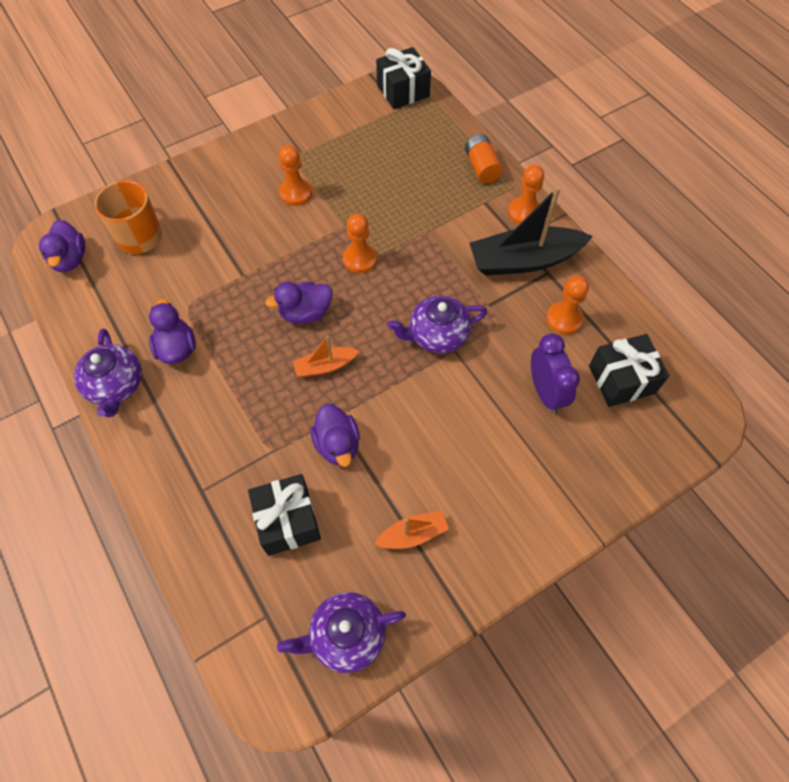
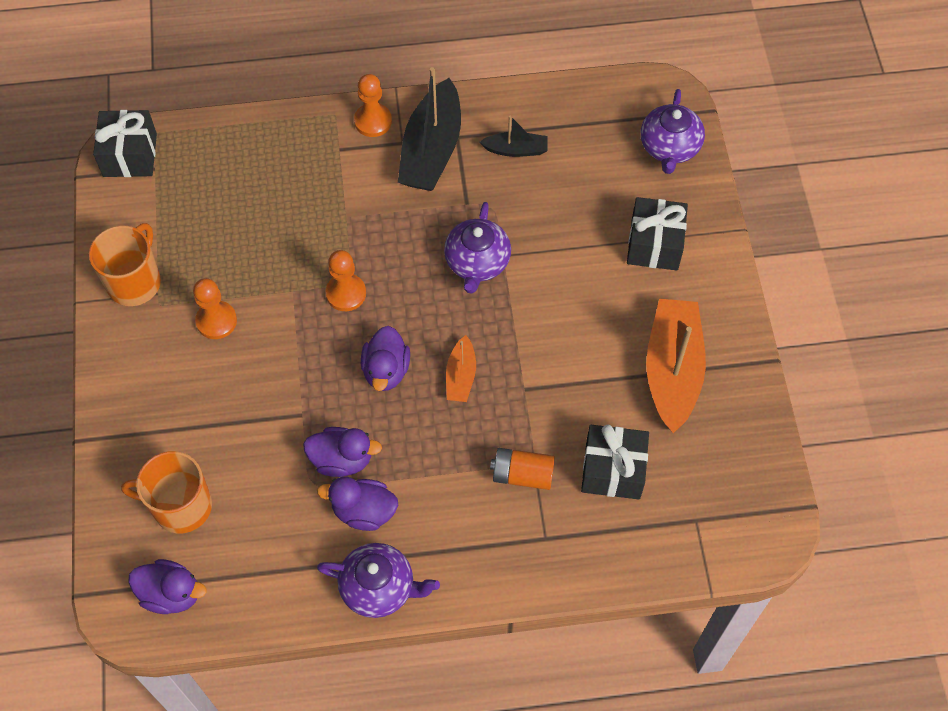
camera: 65 degrees left, 0 degrees up
purple teapot [277,592,406,673] -> purple teapot moved to [641,89,705,174]
purple duck [310,404,360,467] -> purple duck moved to [303,427,382,477]
orange boat [374,511,449,549] -> orange boat [646,299,706,433], size x1.98
orange battery [465,134,503,184] -> orange battery moved to [490,448,555,490]
purple clock [531,333,580,413] -> none
orange pawn [546,276,589,334] -> black boat [480,115,547,157]
black gift [589,334,669,407] -> black gift moved to [627,197,688,271]
none -> orange mug [89,223,161,306]

